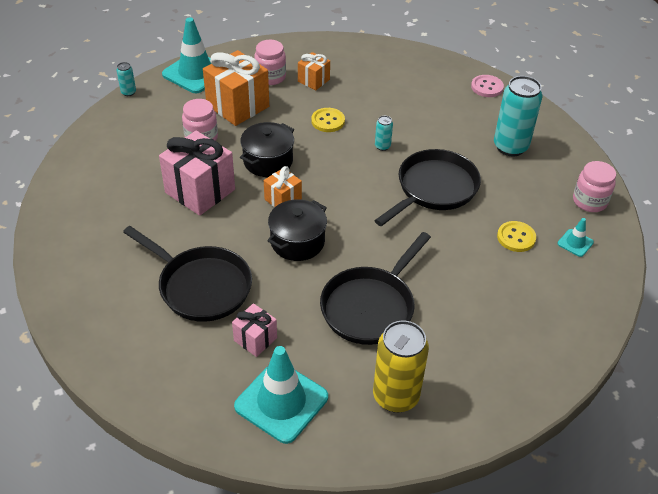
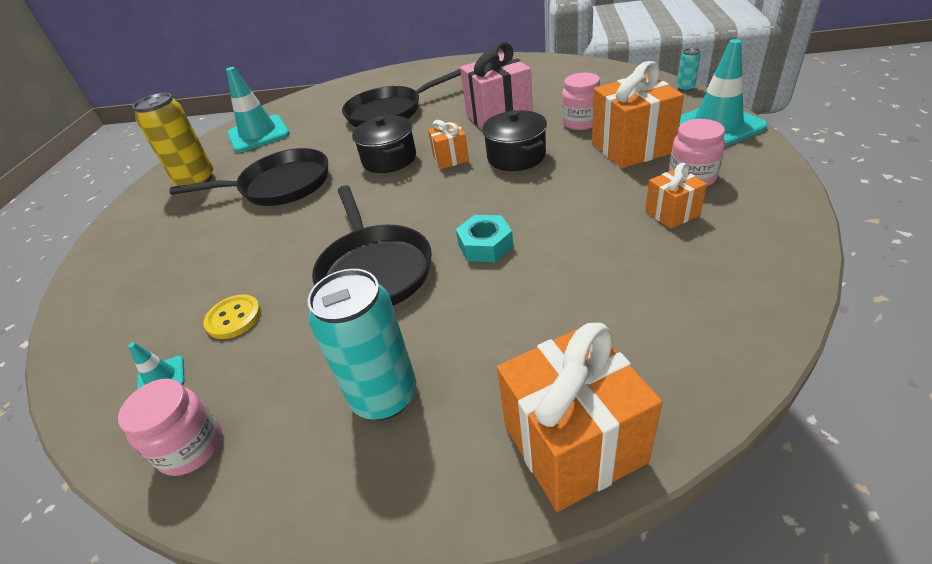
camera: 125 degrees right, 5 degrees down
pink gift [232,303,277,357] -> none
yellow button [311,108,345,132] -> none
black pan [320,232,431,345] -> black pan turned 105 degrees clockwise [170,148,328,206]
turquoise can [375,116,393,151] -> turquoise nut [456,215,513,262]
pink button [471,75,504,97] -> orange gift [497,323,662,512]

